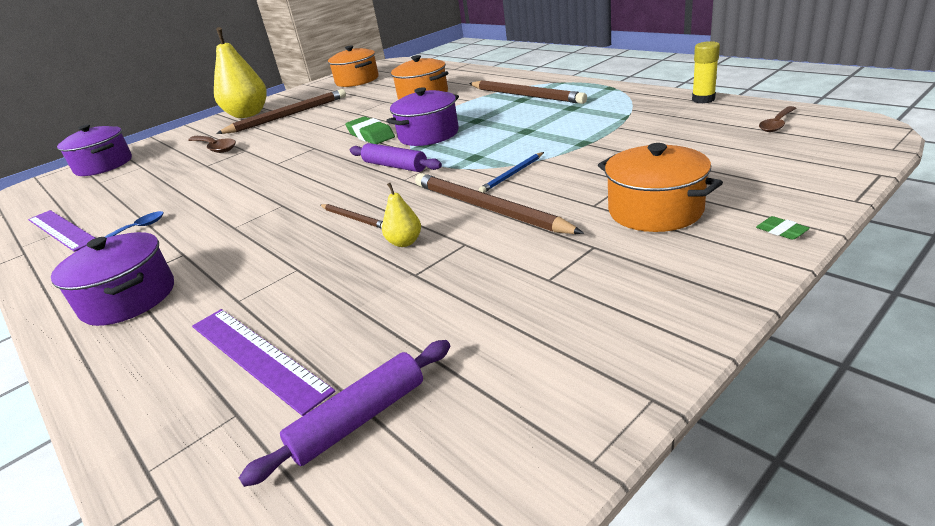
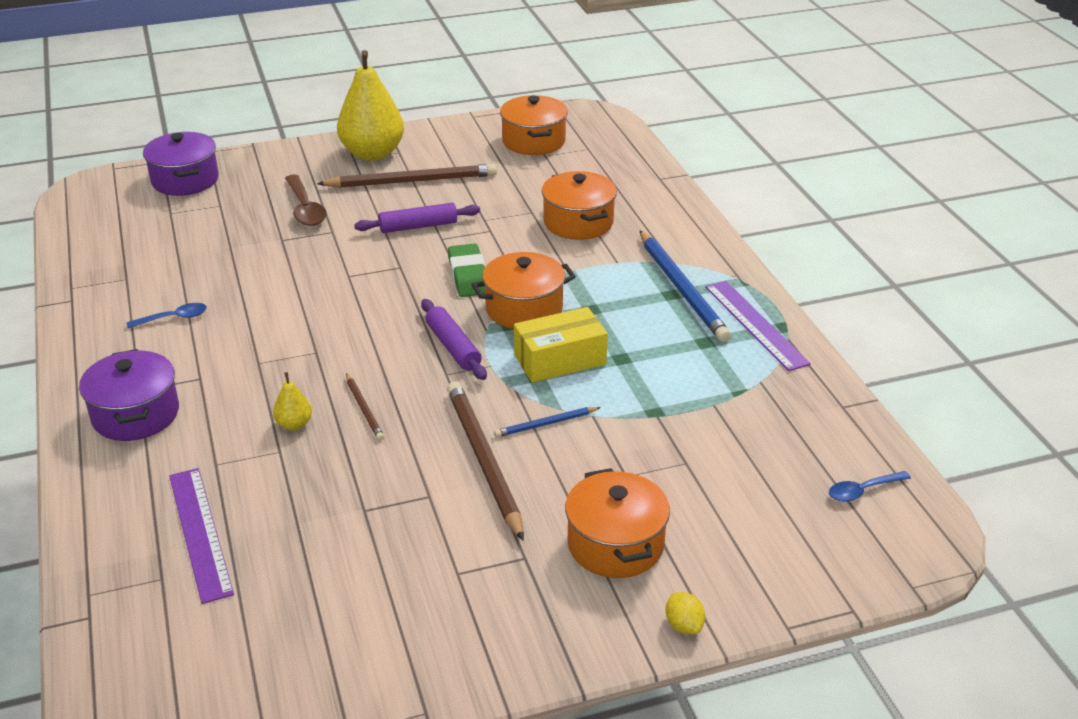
camera: 20 degrees right, 5 degrees up
purple ruler [28,210,95,252] -> purple ruler moved to [705,281,811,371]
purple rolling pin [239,340,450,487] -> purple rolling pin moved to [354,203,480,233]
yellow pear [382,183,421,247] -> yellow pear moved to [273,372,312,430]
purple pot [386,87,459,146] -> orange pot [472,252,576,329]
brown pencil [469,80,587,104] -> blue pencil [640,231,731,342]
yellow glue stick [692,41,720,103] -> none
green eraser [756,216,810,240] -> yellow lemon [666,592,705,634]
brown spoon [759,106,797,132] -> blue spoon [829,471,911,502]
none -> yellow box [514,307,608,383]

